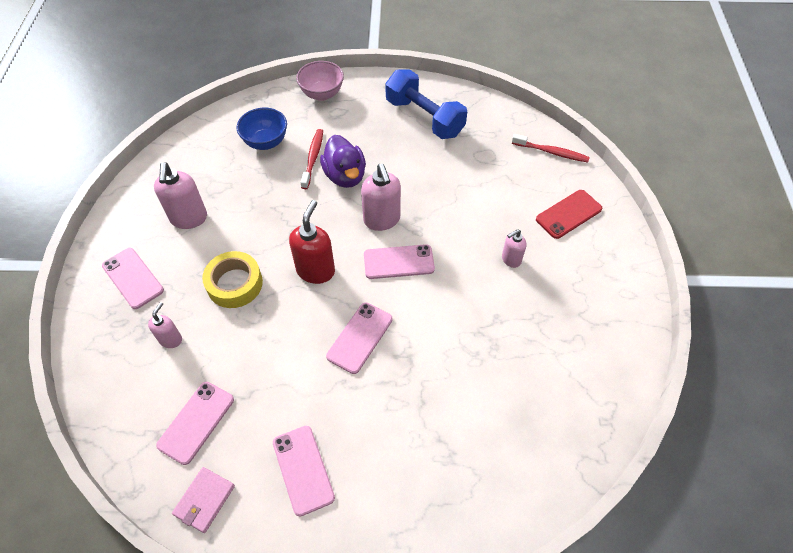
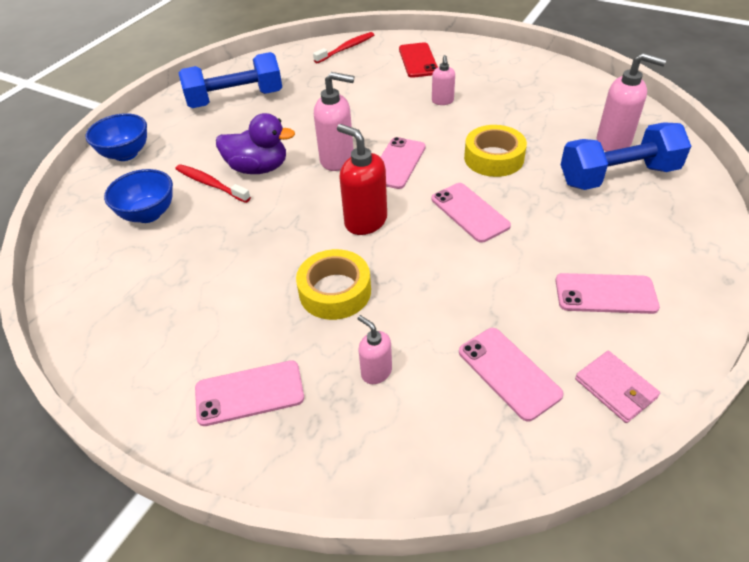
camera: 60 degrees left, 10 degrees down
pink soap dispenser [154,162,207,229] -> pink soap dispenser moved to [597,53,666,152]
pink bowl [296,61,344,101] -> blue bowl [86,113,147,161]
none -> yellow tape [464,125,527,177]
none -> blue dumbbell [561,122,691,190]

